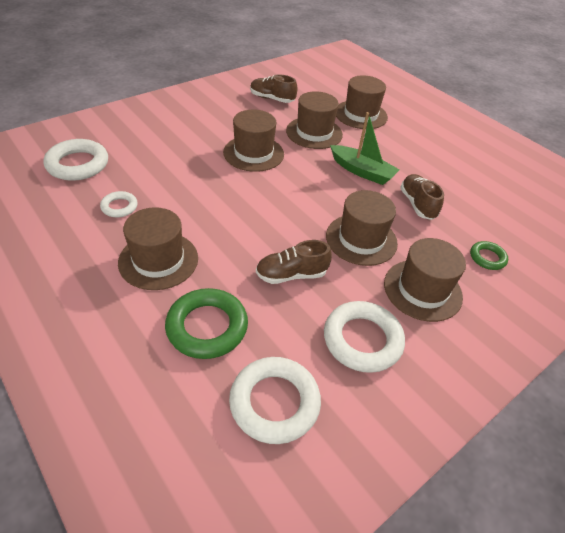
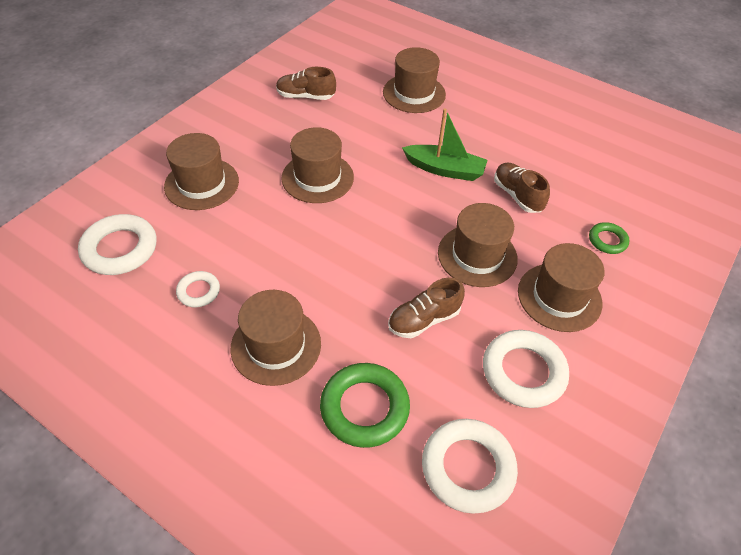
camera: 15 degrees left, 5 degrees up
brown hat [286,91,343,149] -> brown hat moved to [164,133,239,210]

